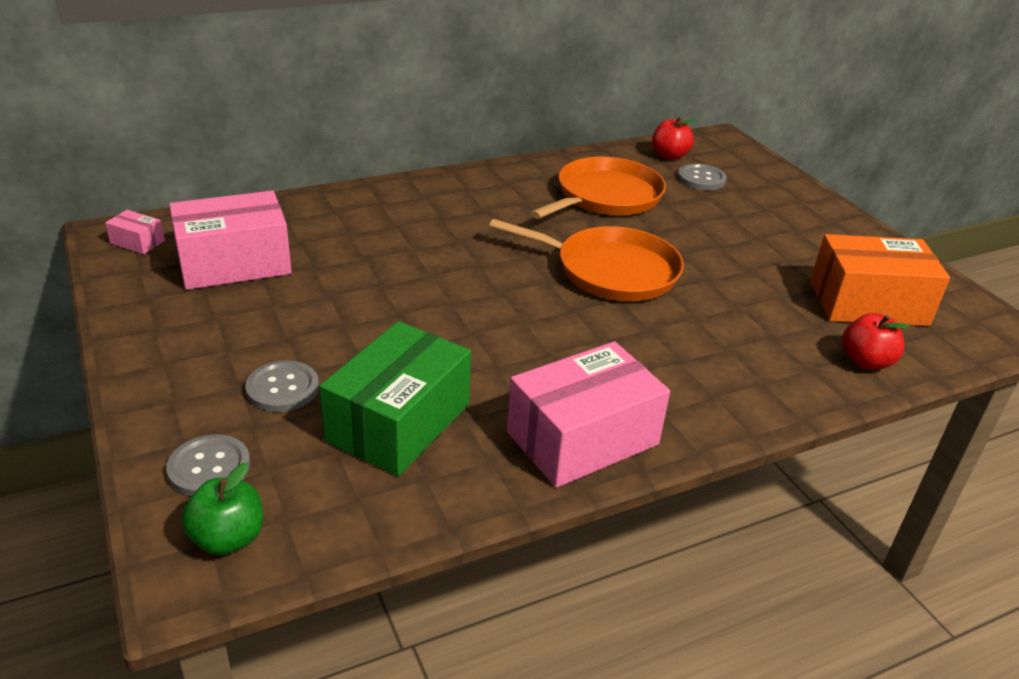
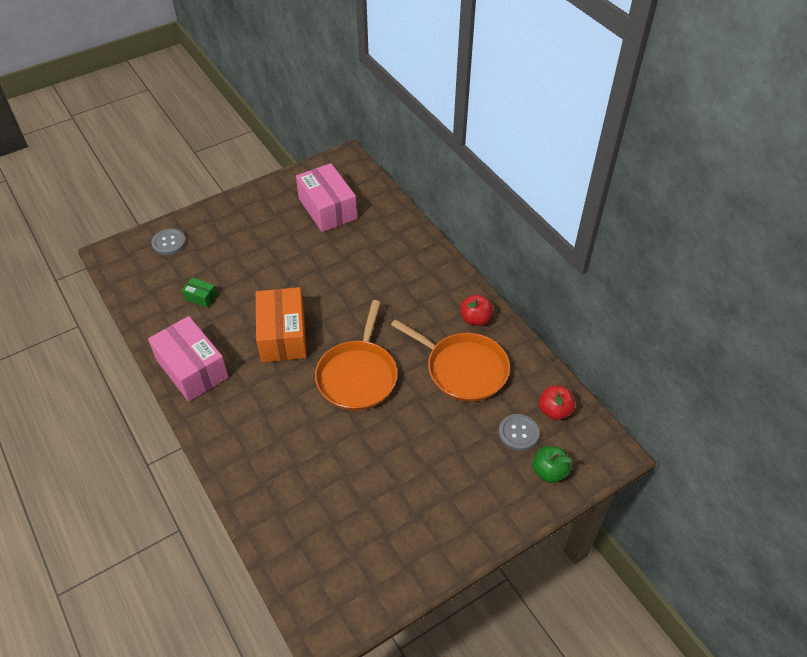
camera: 85 degrees right, 15 degrees up
pink box [105,210,165,254] -> none
green apple [181,463,263,555] -> green apple moved to [532,446,572,483]
grey button [245,360,319,412] -> none
green box [319,321,471,476] -> green box [182,278,217,307], size x0.43
orange box [810,234,950,326] -> orange box moved to [256,287,307,362]
red apple [842,313,910,370] -> red apple moved to [460,294,493,326]

